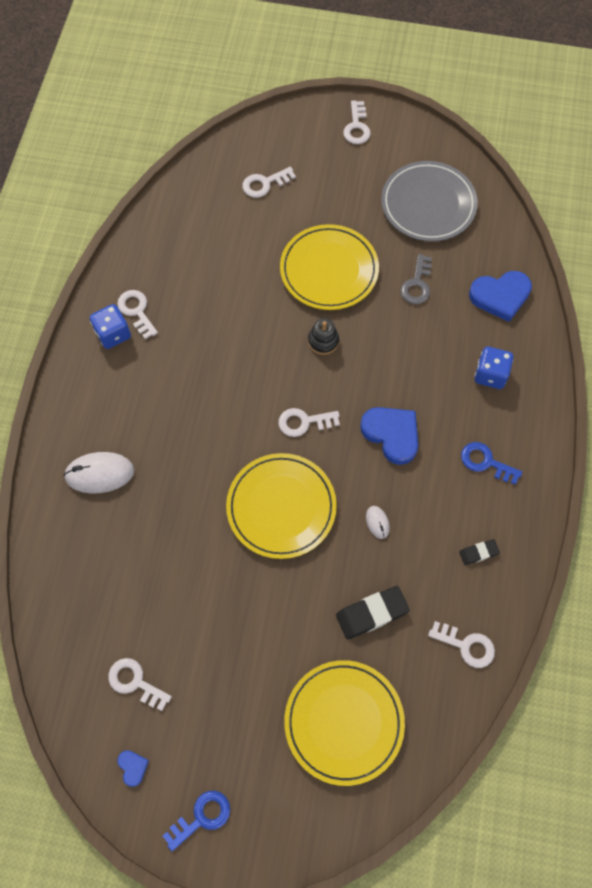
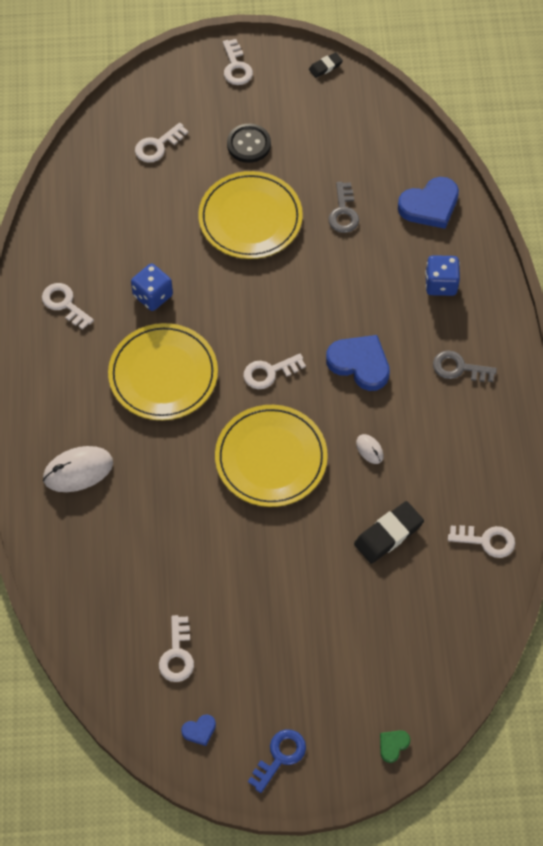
camera: 15 degrees left, 5 degrees down
blue dice [90,304,131,349] -> blue dice moved to [131,263,173,311]
white key [108,658,172,711] -> white key turned 105 degrees counterclockwise [159,615,194,682]
blue heart [117,750,149,787] -> blue heart turned 105 degrees clockwise [181,714,216,746]
yellow plate [284,660,405,786] -> yellow plate moved to [108,323,218,420]
black stacking toy [308,318,339,355] -> none
grey plate [381,161,478,241] -> none
black eraser [459,539,500,565] -> black eraser moved to [309,52,343,78]
blue key [461,442,522,485] -> grey key [433,350,497,382]
none -> black button [227,124,271,163]
none -> green heart [380,730,410,763]

